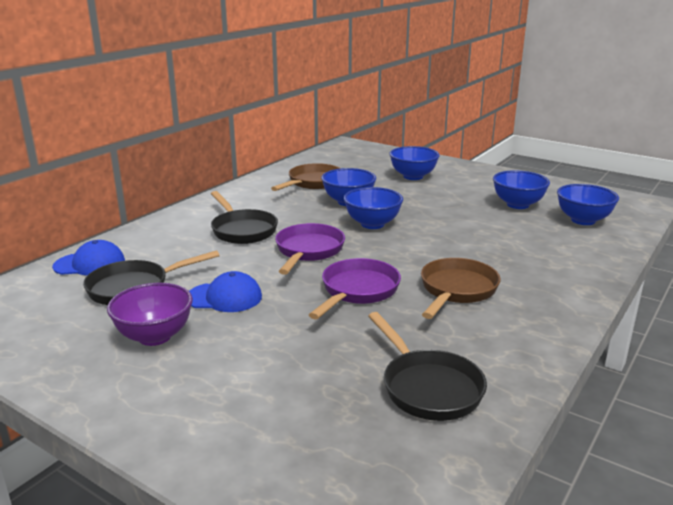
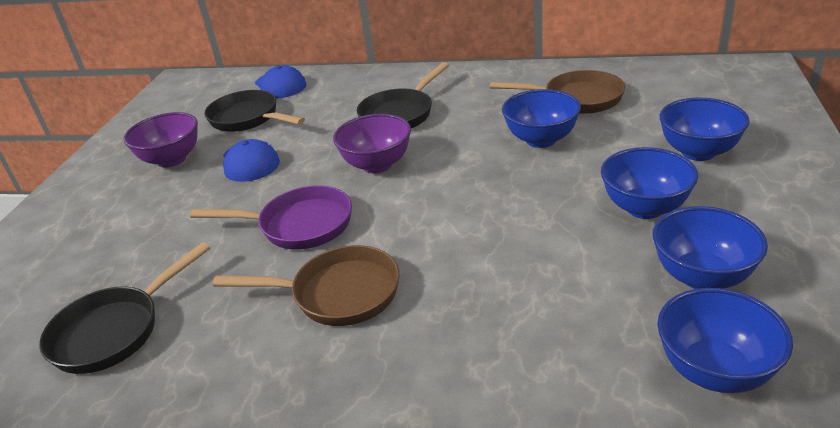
camera: 70 degrees right, 10 degrees up
purple pan [275,223,345,275] -> purple bowl [333,114,411,173]
blue bowl [344,187,403,229] -> blue bowl moved to [601,147,698,219]

